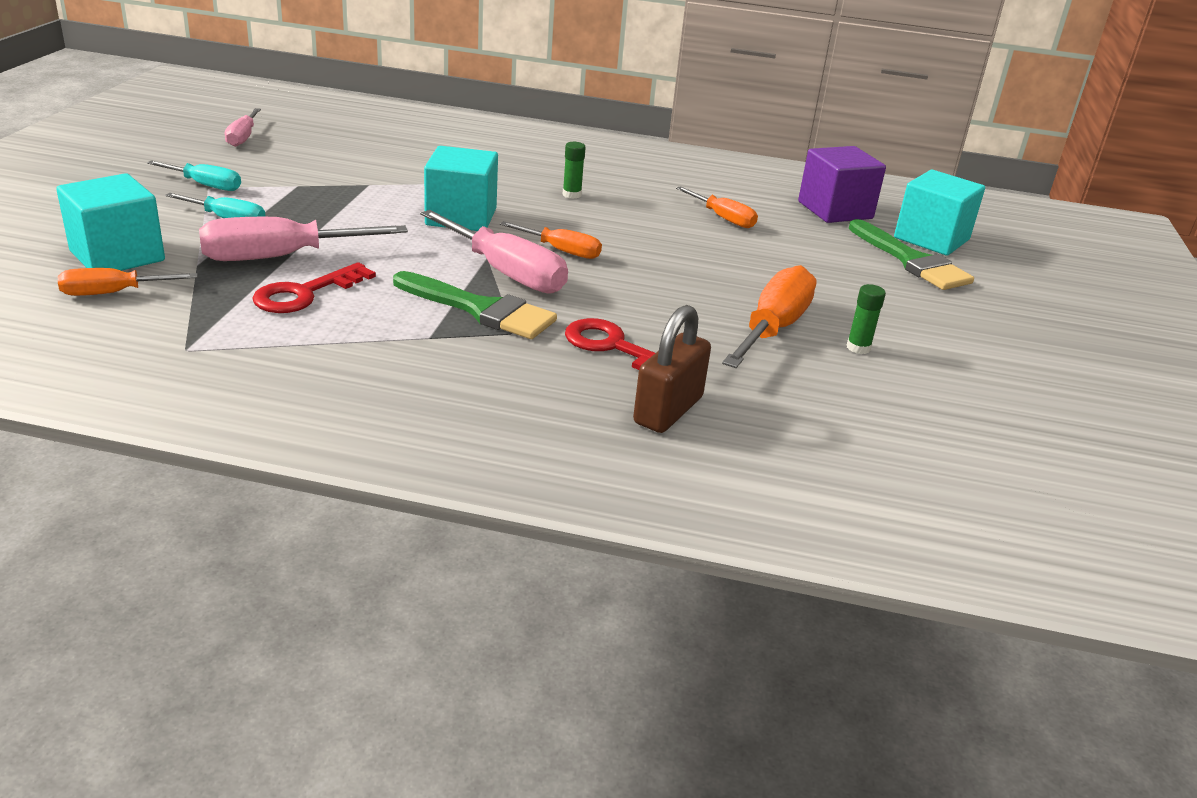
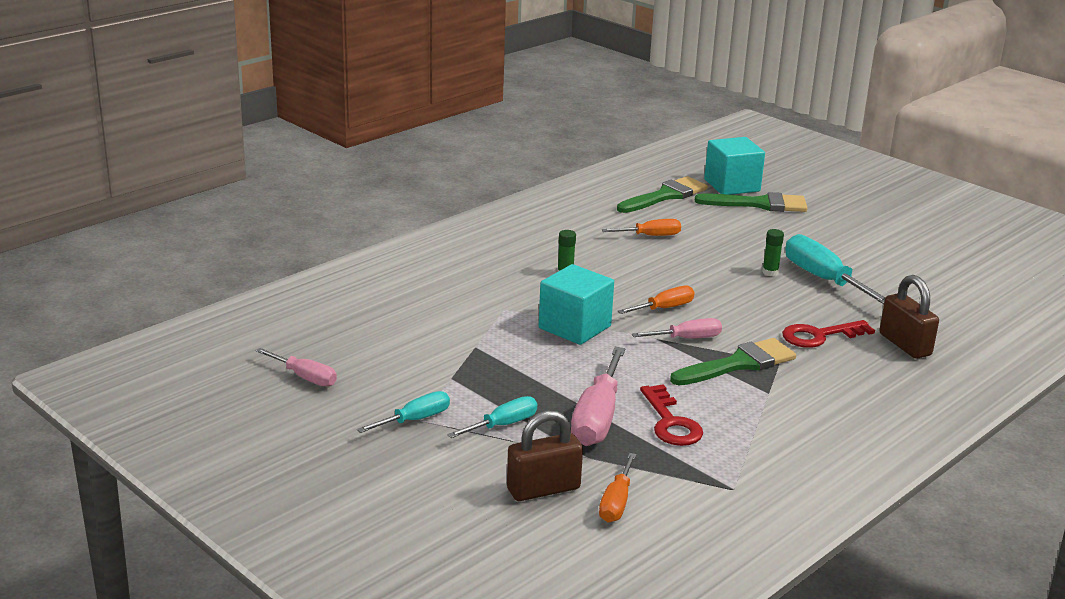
camera: 55 degrees left, 5 degrees down
turquoise cube [56,173,165,271] -> brown padlock [507,410,583,501]
pink screwdriver [420,210,568,294] -> pink screwdriver [632,318,722,339], size x0.59
orange screwdriver [722,265,817,368] -> turquoise screwdriver [785,234,886,304]
purple cube [798,146,886,223] -> green brush [617,176,708,213]
green glue stick [847,284,886,354] -> green glue stick moved to [762,229,784,276]

